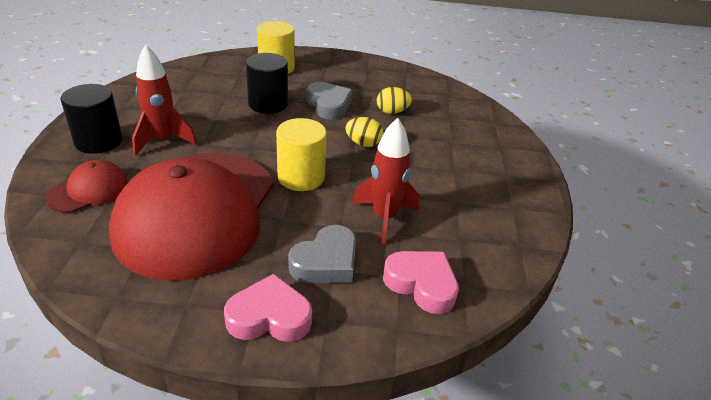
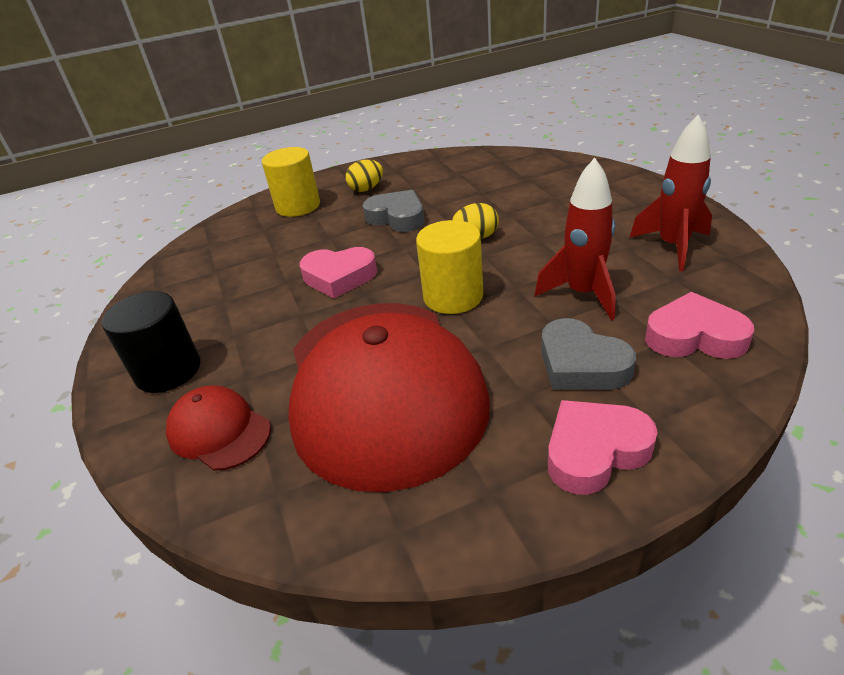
camera: 20 degrees left, 0 degrees up
red cap [45,160,128,213] -> red cap turned 75 degrees counterclockwise [166,385,271,471]
red rocket [132,45,197,156] -> red rocket moved to [630,115,712,271]
black cylinder [246,53,288,114] -> none
grey heart [288,225,356,283] -> grey heart turned 120 degrees clockwise [541,318,636,390]
yellow egg [377,87,412,114] -> yellow egg moved to [346,160,383,192]
none -> pink heart [300,247,377,299]

